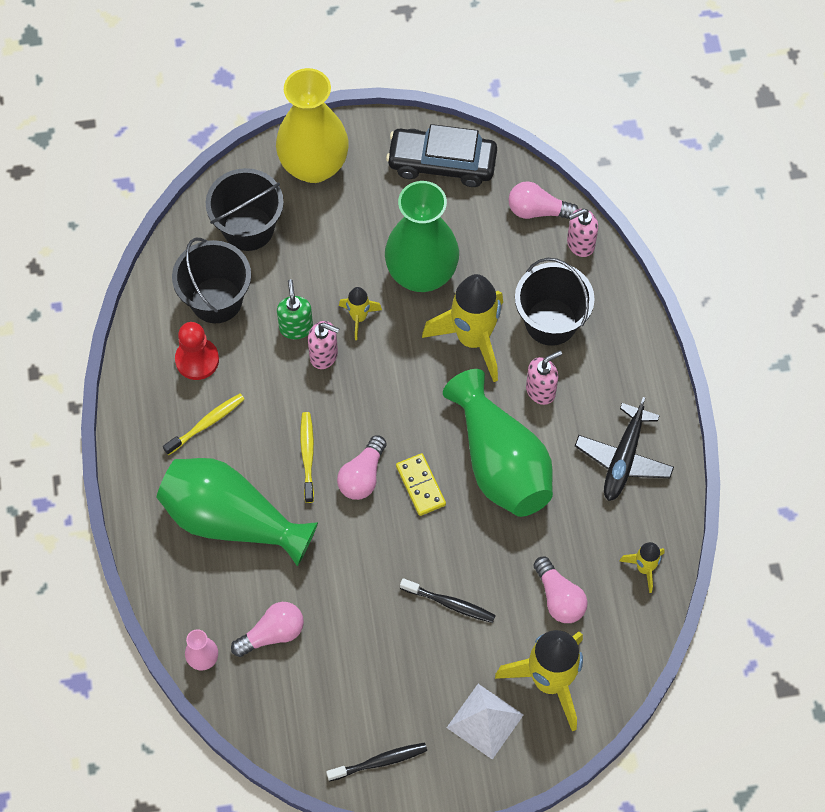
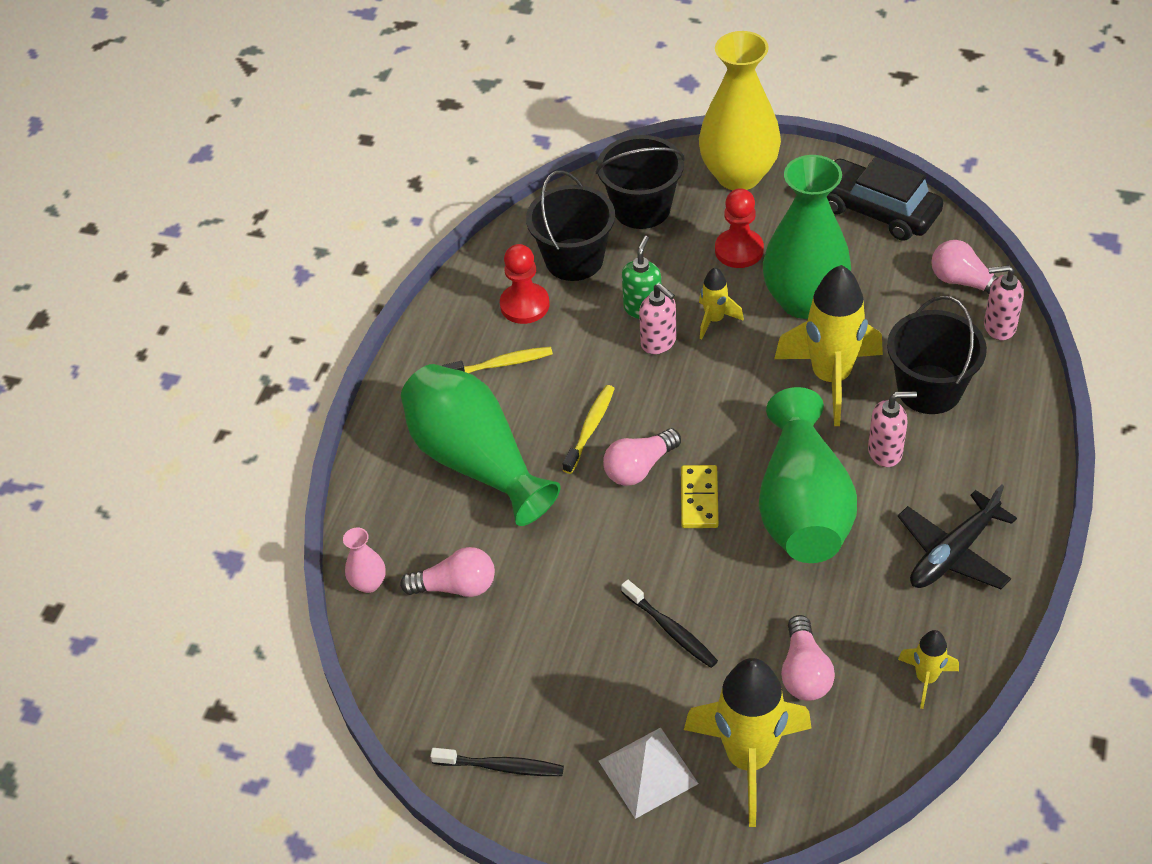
camera: 30 degrees right, 15 degrees down
none -> red pawn [715,188,764,268]

